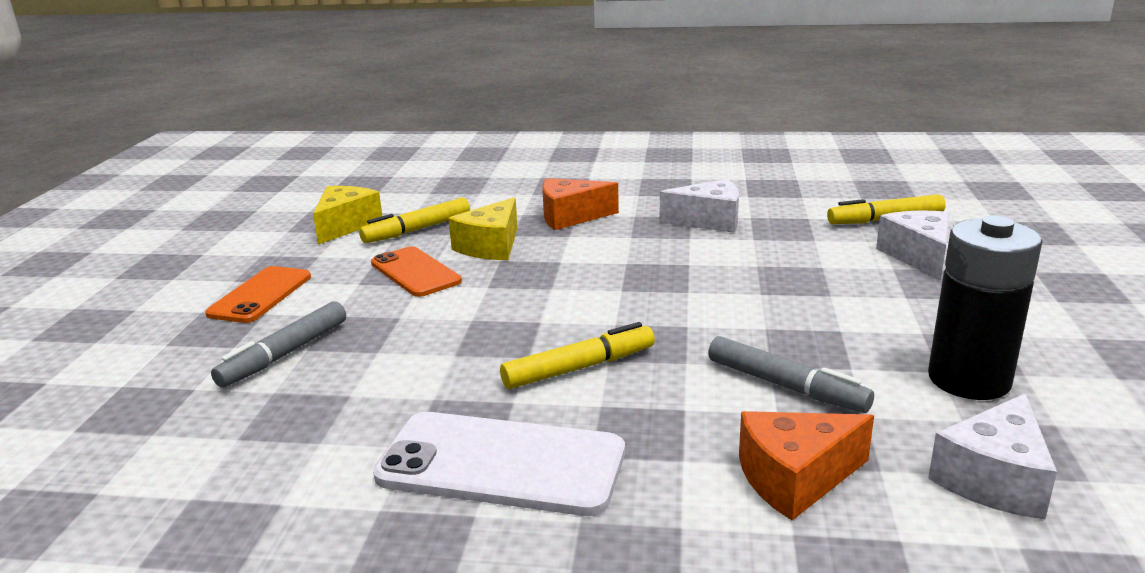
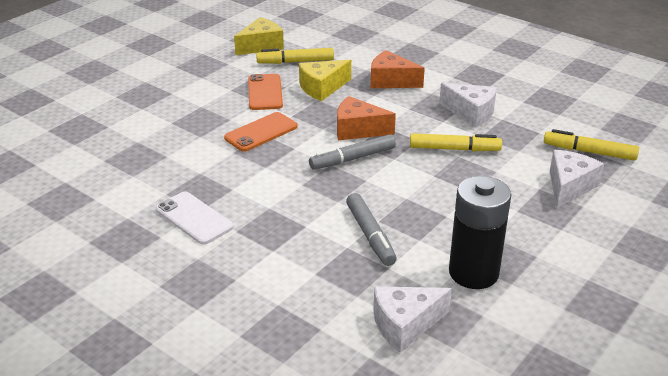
camera: 30 degrees right, 10 degrees up
orange phone [205,266,311,323] -> orange phone moved to [224,112,298,152]
grey marker [211,301,346,388] -> grey marker moved to [309,134,396,170]
white phone [373,412,625,516] -> white phone [156,191,233,245], size x0.66
yellow marker [500,322,655,389] -> yellow marker moved to [410,133,502,151]
orange cheese [739,411,874,520] -> orange cheese moved to [337,96,396,140]

